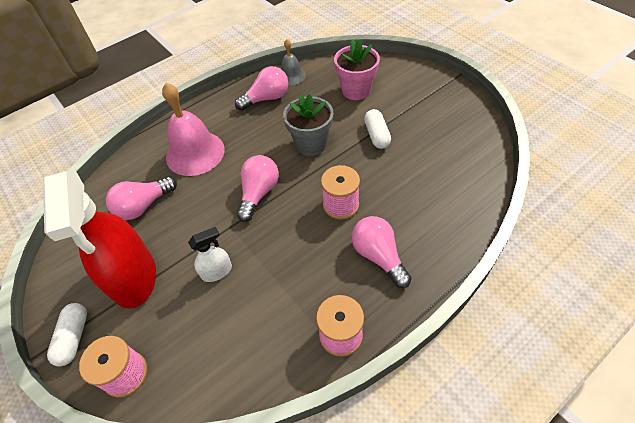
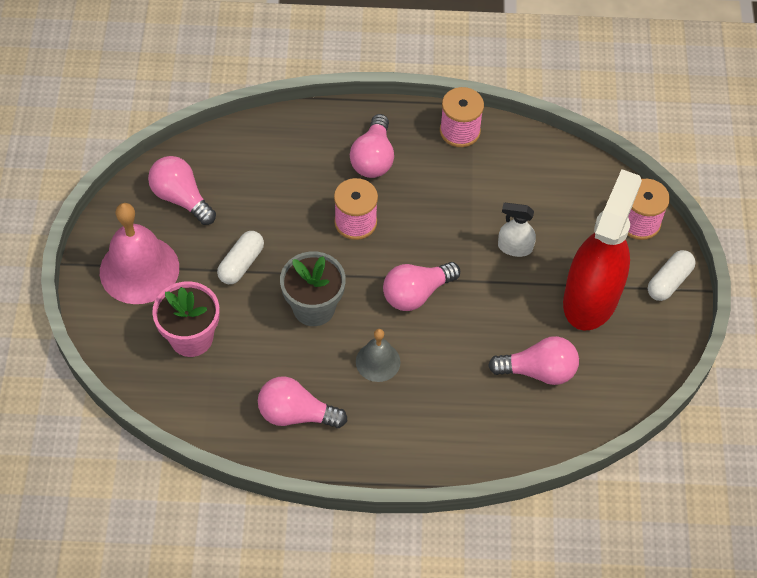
camera: 145 degrees left, 5 degrees up
pink bell [162,83,225,176] -> pink bell moved to [100,203,179,304]
grey bell [281,39,306,85] -> grey bell moved to [356,329,401,382]
none -> pink light bulb [148,156,216,225]

